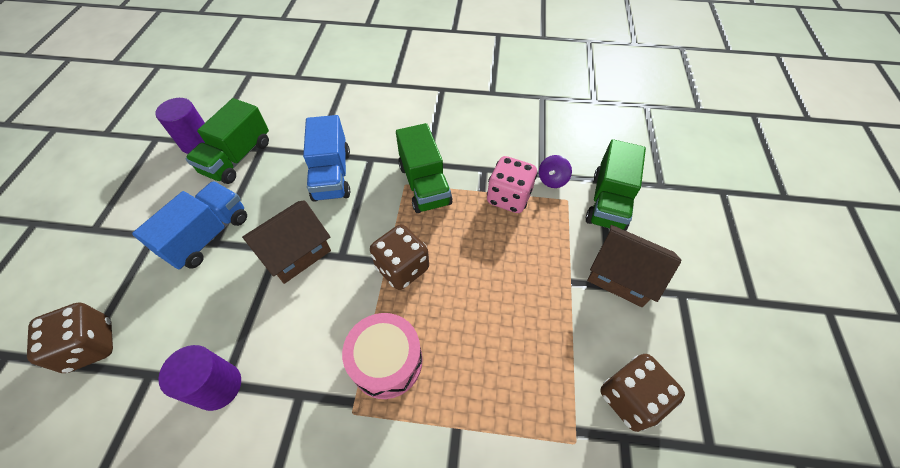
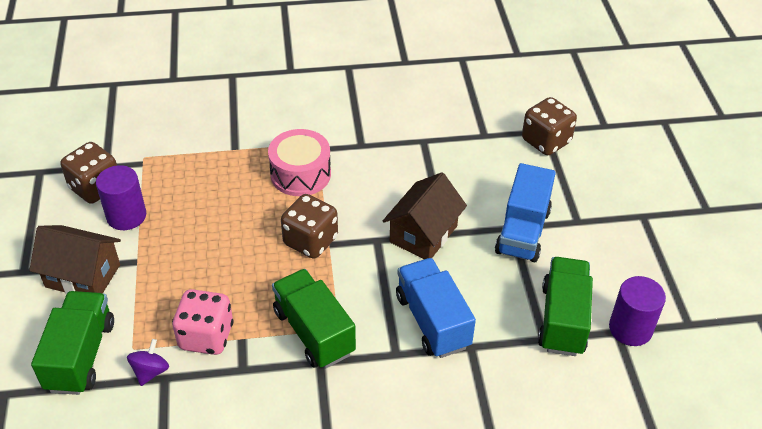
camera: 165 degrees right, 10 degrees down
purple cylinder [158,345,241,411] -> purple cylinder moved to [96,165,146,230]

